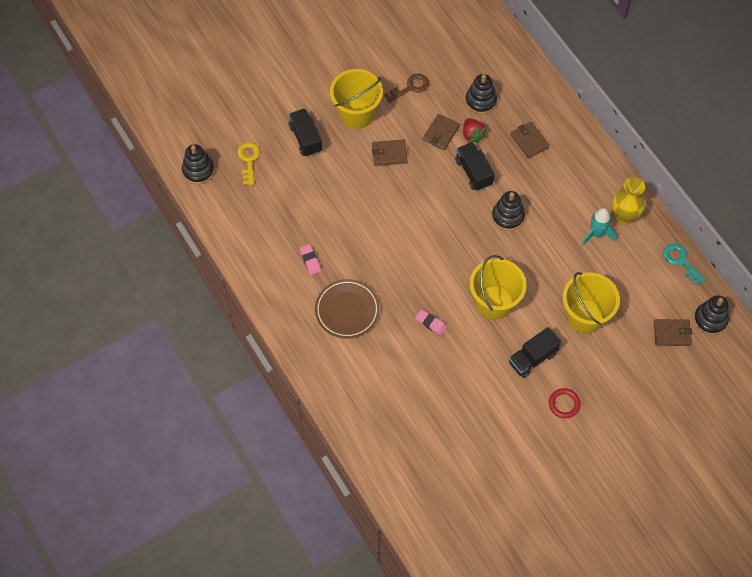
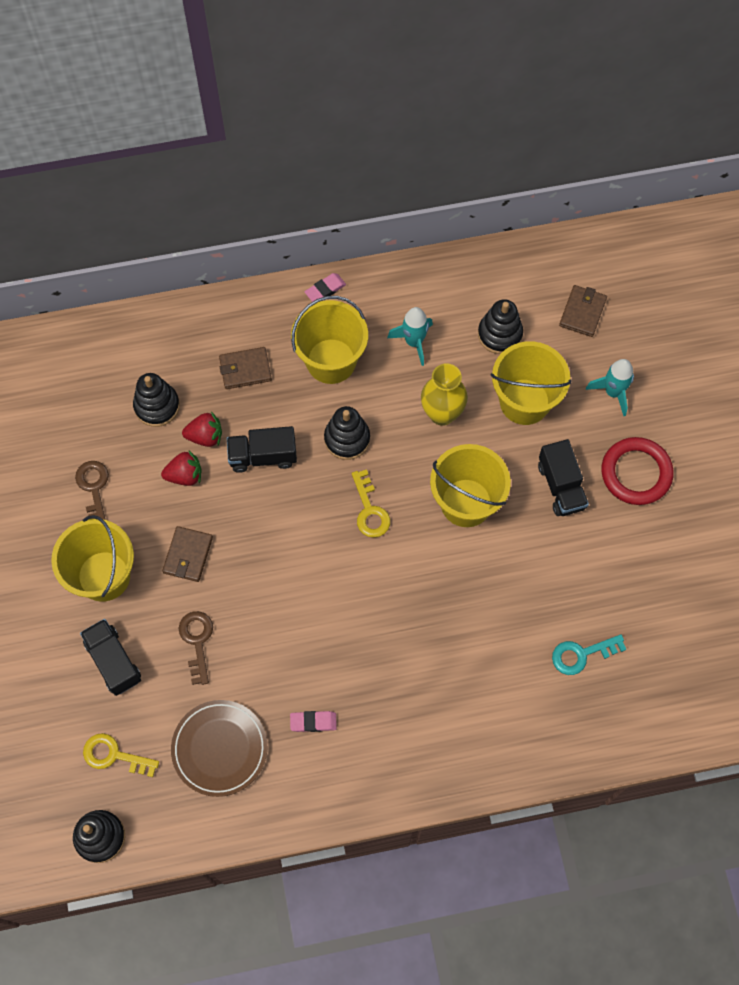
camera: 70 degrees left, 5 degrees up
black truck [289,108,322,157] -> black truck turned 60 degrees clockwise [80,619,141,696]
brown plate [315,279,380,339] -> brown plate moved to [171,700,267,797]
pink eraser [415,309,447,336] -> pink eraser moved to [305,273,346,302]
brown wallet [423,114,460,150] -> red strawberry [161,451,201,486]
red ring [549,388,581,418] -> red ring [601,437,674,505], size x1.69
yellow vase [612,177,646,225] -> yellow vase moved to [421,363,468,426]
turquoise key [663,244,706,285] -> turquoise key moved to [552,634,627,675]
black stacking toy [694,295,729,335] -> black stacking toy moved to [478,299,523,354]
none -> brown key [179,611,213,685]
none -> yellow bucket [291,296,368,384]
none -> yellow key [352,469,390,538]
none -> turquoise rocket [586,359,634,416]

